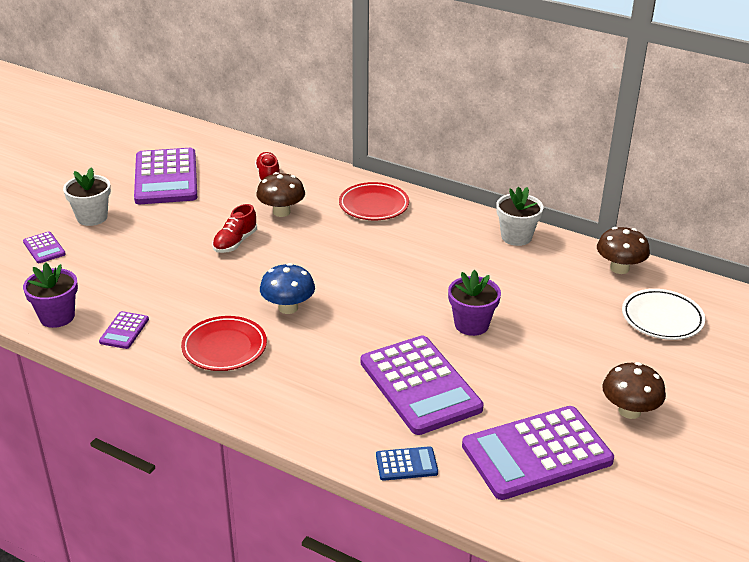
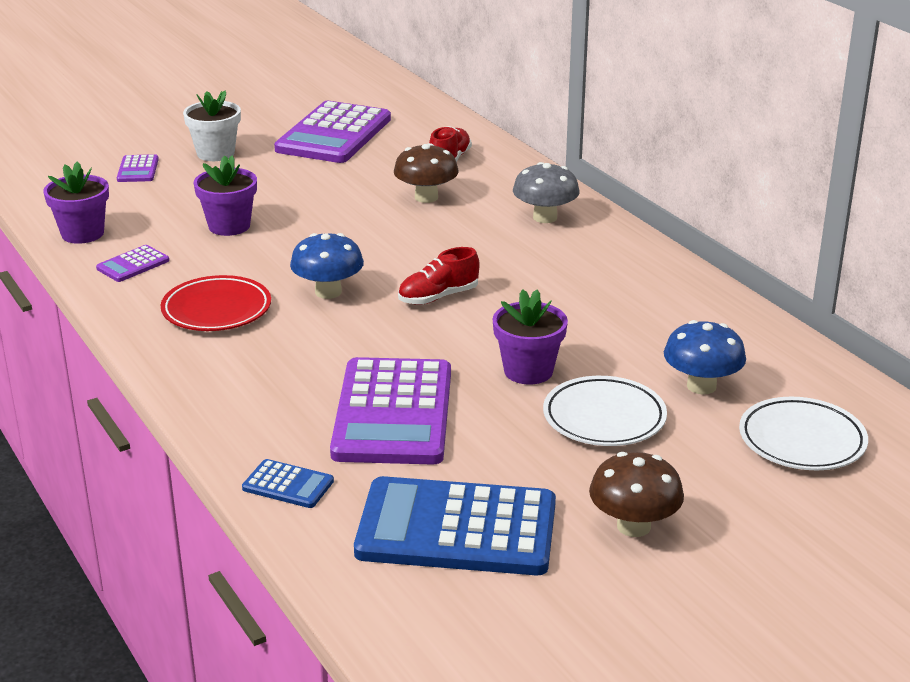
camera: 30 degrees right, 5 degrees down
red shoe [212,204,257,253] -> red shoe moved to [398,247,479,305]
red plate [339,182,409,220] -> grey mushroom [513,162,579,223]
purple calculator [462,406,614,500] -> blue calculator [354,476,556,575]
white flower pot [496,187,544,246] -> none
brown mushroom [597,227,650,274] -> none
none -> purple flower pot [194,155,257,236]
none -> white plate [543,376,667,446]
none -> blue mushroom [664,320,746,394]

